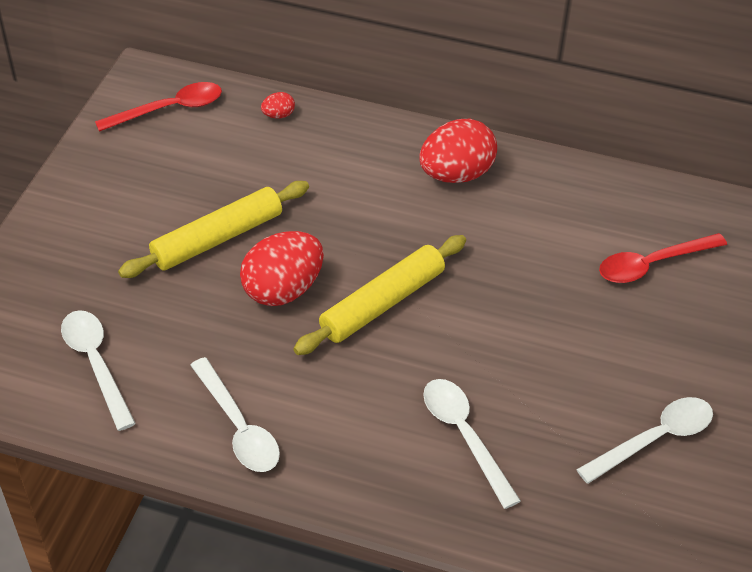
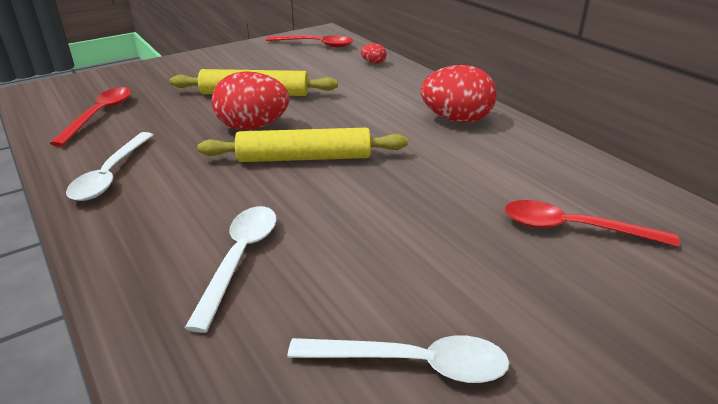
camera: 40 degrees right, 15 degrees down
white spoon [61,310,136,431] -> red spoon [50,87,131,147]

